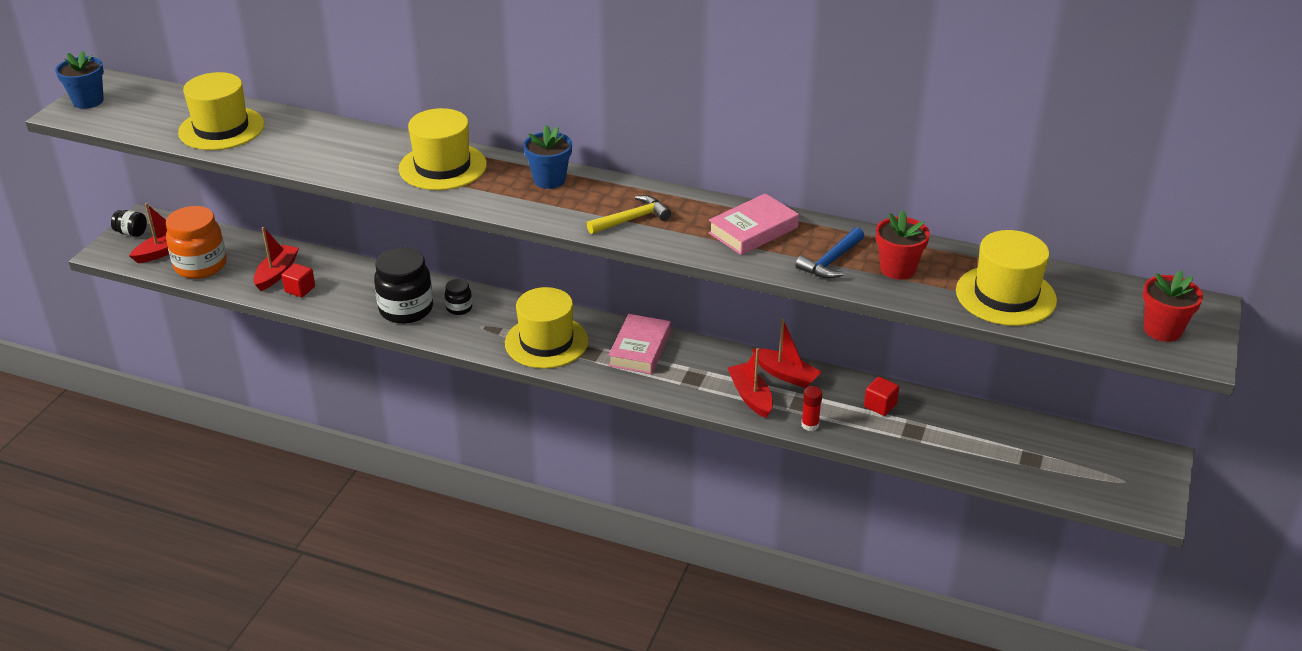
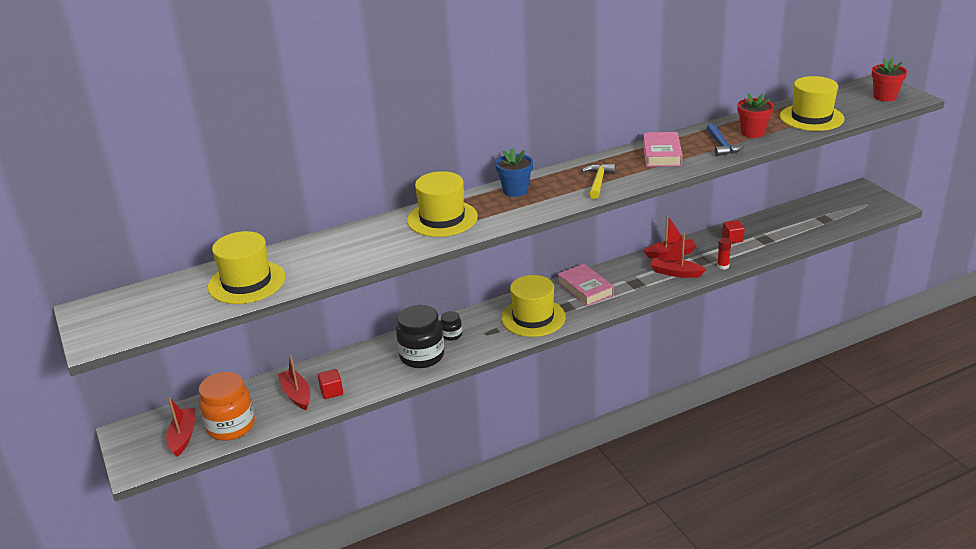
camera: 45 degrees left, 5 degrees down
blue flower pot [55,51,104,109] -> none
black jar [111,210,147,237] -> none

